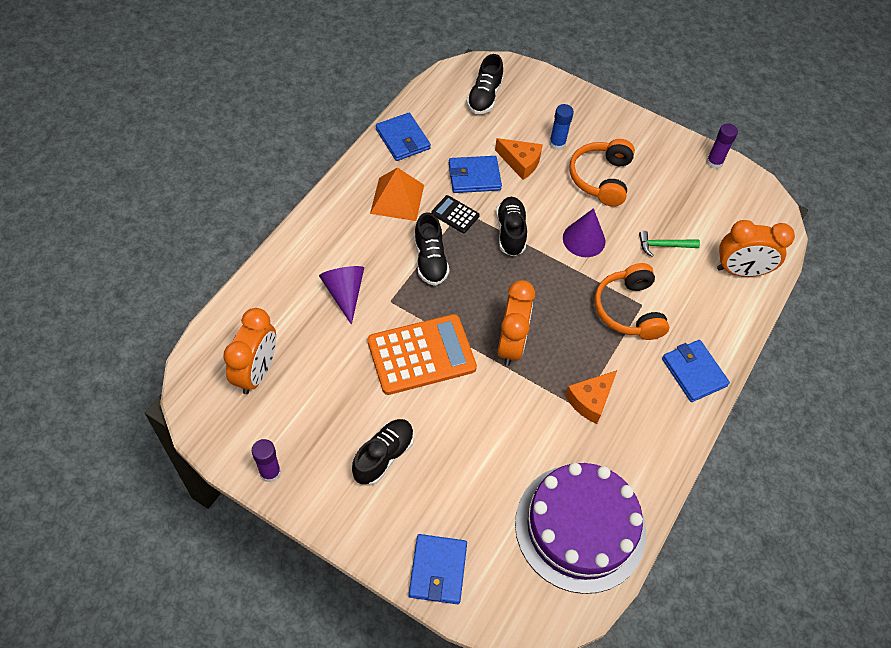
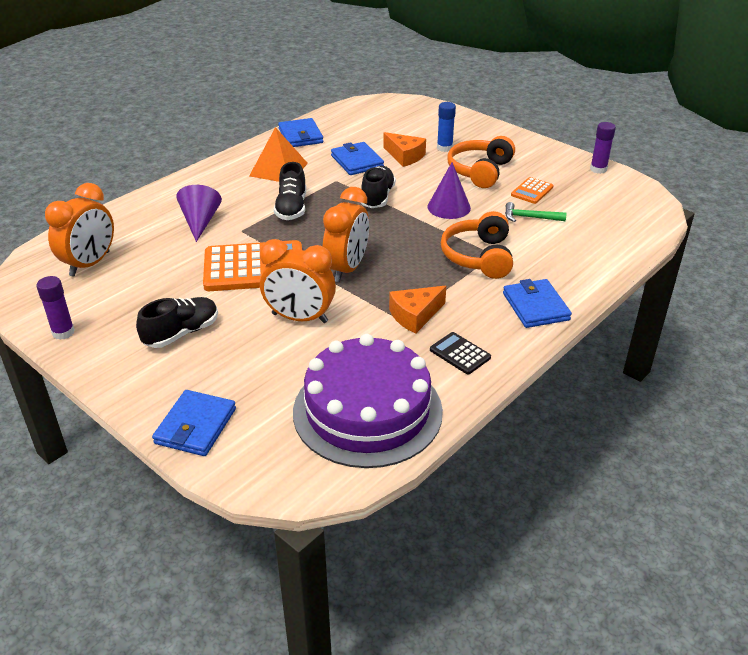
camera: 15 degrees right, 20 degrees down
black calculator [431,195,480,233] -> black calculator moved to [430,332,491,374]
blue wallet [449,156,502,193] -> blue wallet turned 60 degrees clockwise [331,142,384,175]
black shoe [467,54,503,114] -> none
orange clock [717,220,795,277] -> orange clock moved to [260,239,336,323]
none -> orange calculator [511,177,553,204]

